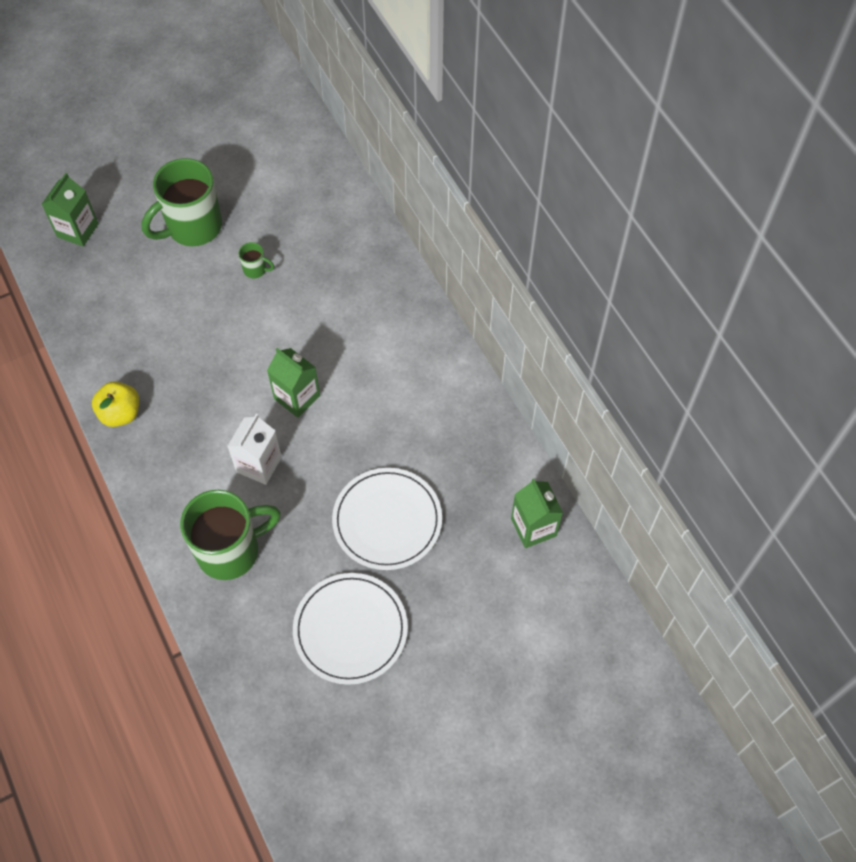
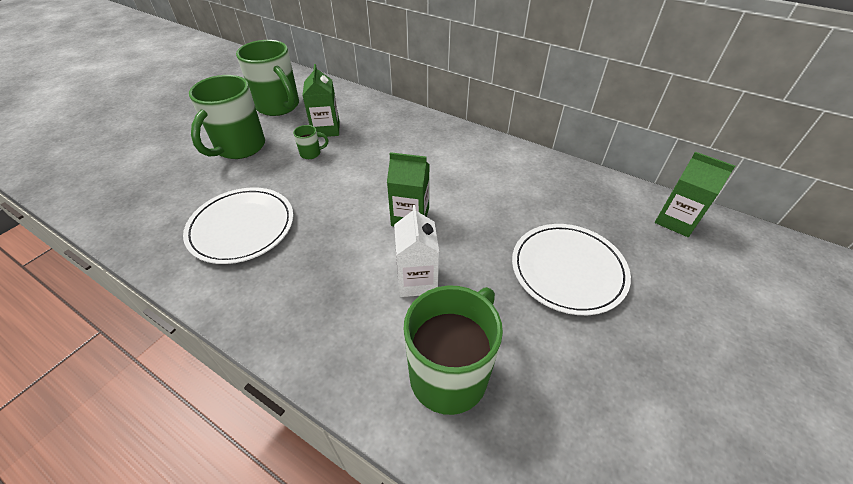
camera: 30 degrees left, 15 degrees down
green carton [41,173,99,247] -> green carton moved to [302,64,339,137]
yellow apple [92,381,139,427] -> none
white plate [293,573,408,685] -> white plate moved to [183,187,294,264]
none -> green mug [236,40,299,116]

